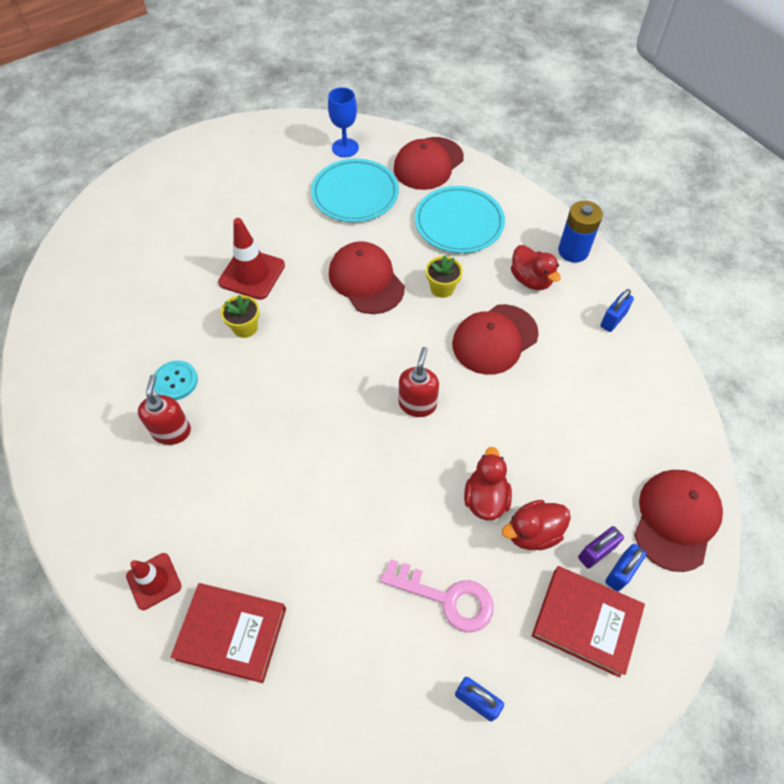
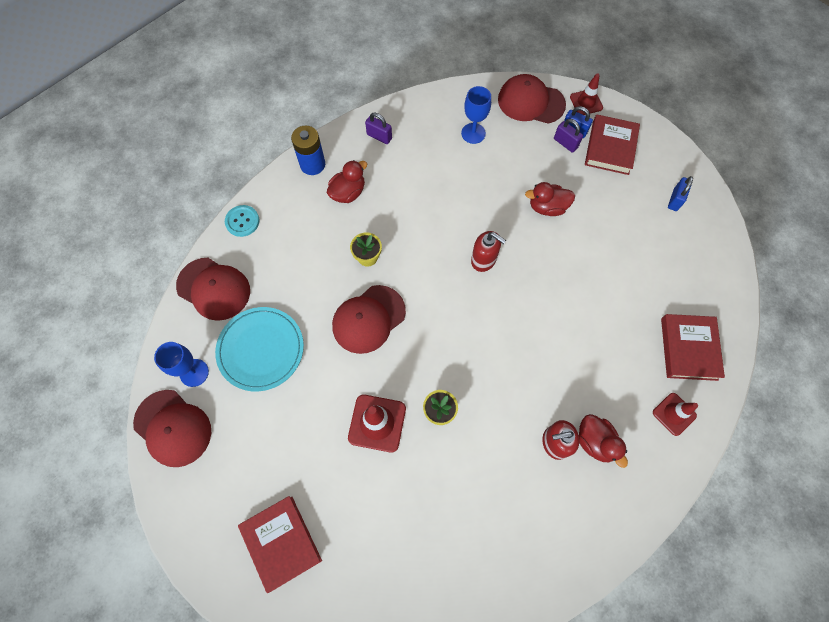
camera: 100 degrees left, 10 degrees up
turquoise button [154,360,198,400] -> turquoise button moved to [225,205,259,237]
pink key [380,559,494,632] -> none
red soap dispenser [398,347,439,417] -> red soap dispenser turned 150 degrees counterclockwise [471,231,506,272]
turquoise plate [415,186,505,253] -> none
red cap [452,304,539,375] -> red cap moved to [133,390,211,467]
red duck [502,500,571,550] -> red duck moved to [579,414,628,468]
blue padlock [600,289,634,332] -> purple padlock [365,113,392,144]
none -> red book [238,496,322,593]
none -> blue goblet [461,86,491,144]
none -> red traffic cone [570,73,603,115]

